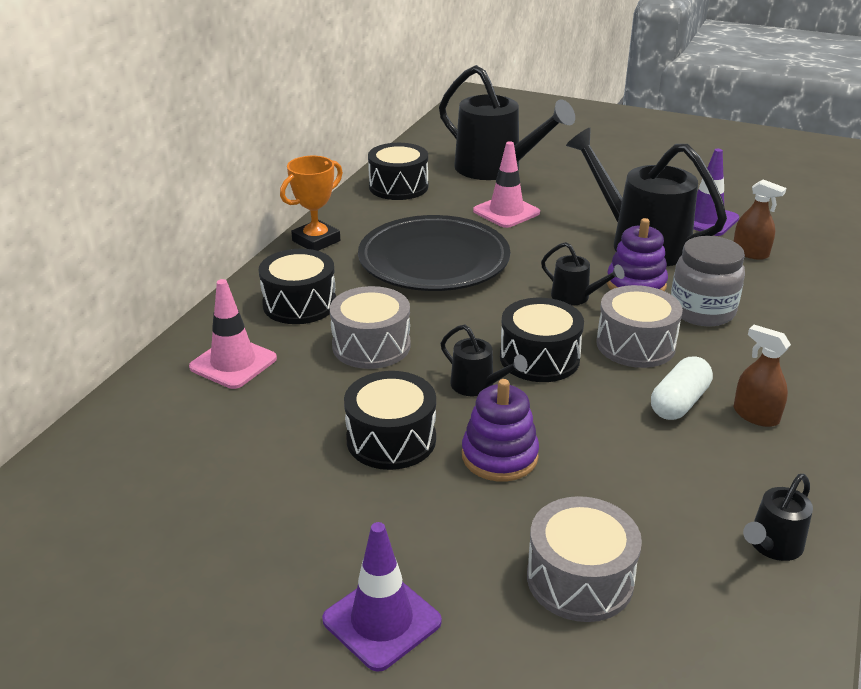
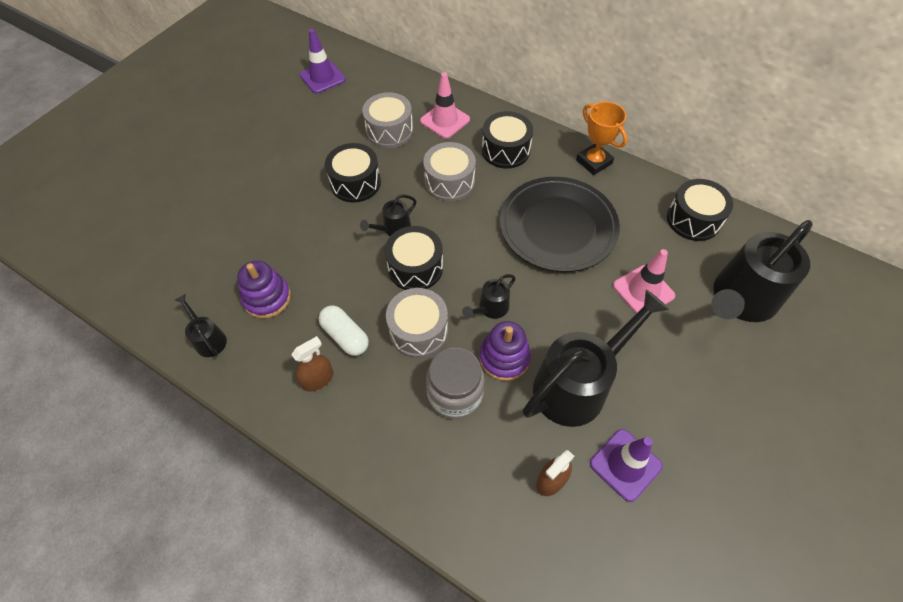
camera: 100 degrees right, 25 degrees up
purple traffic cone [322,522,442,672] -> purple traffic cone moved to [300,29,346,94]
purple stacking toy [462,379,539,482] -> purple stacking toy moved to [237,261,291,319]
grey drum [527,496,642,622] -> grey drum moved to [362,92,413,148]

